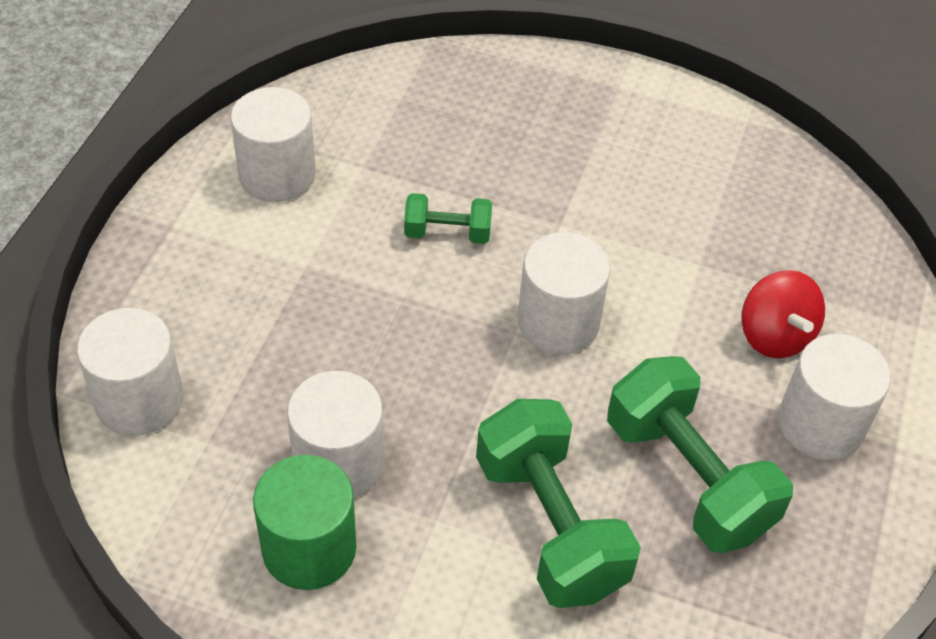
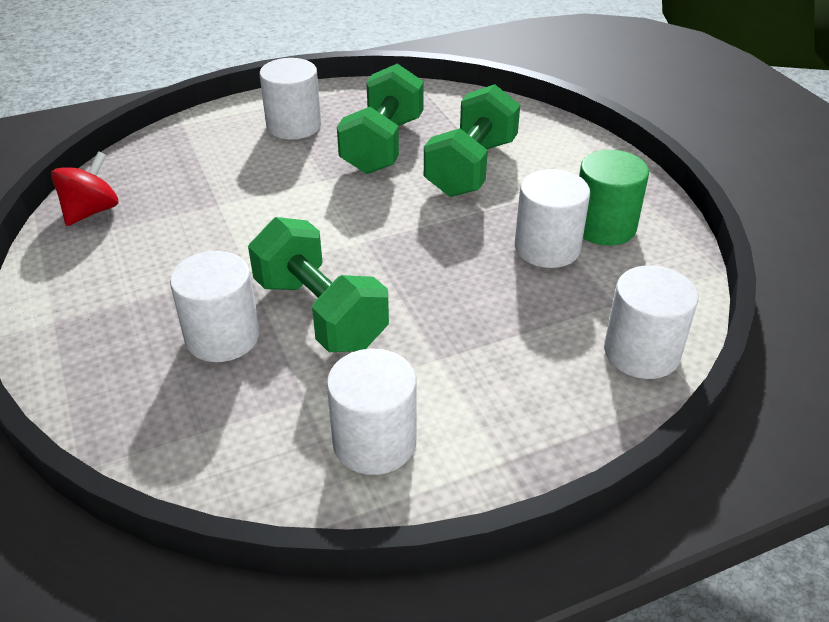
camera: 130 degrees left, 10 degrees down
green dumbbell [404,193,492,244] -> green dumbbell [248,217,389,352], size x1.95
white cylinder [518,232,610,354] -> white cylinder moved to [170,251,260,362]
red spinning top [742,270,825,358] -> red spinning top moved to [51,151,118,226]

